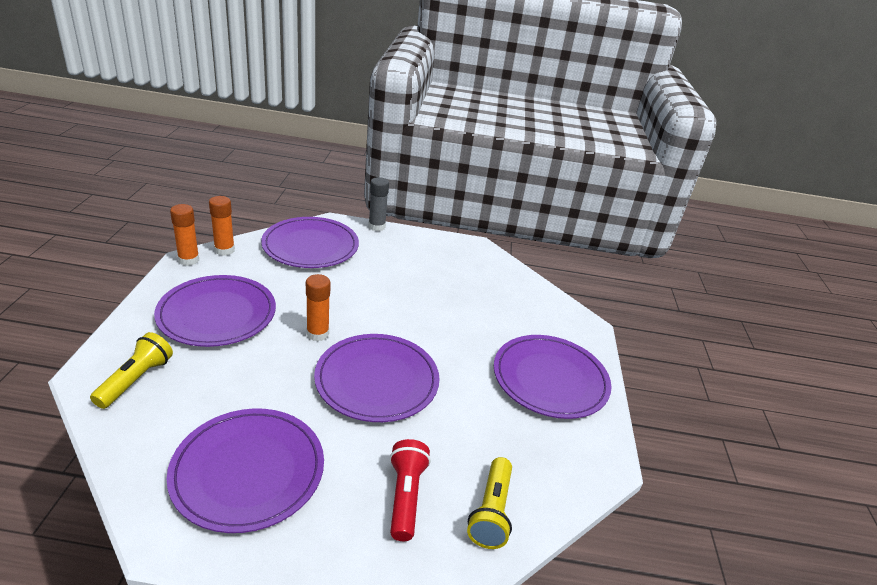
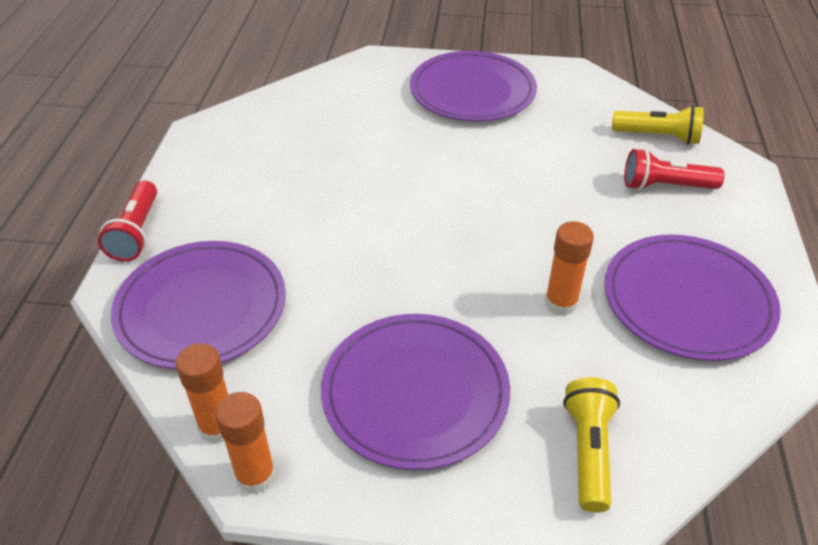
camera: 85 degrees left, 10 degrees up
yellow flashlight [90,332,173,409] -> yellow flashlight turned 75 degrees clockwise [563,377,620,513]
orange glue stick [306,274,331,341] -> orange glue stick moved to [545,221,594,316]
purple plate [314,334,440,422] -> none
grey glue stick [368,177,389,231] -> red flashlight [98,180,157,262]

